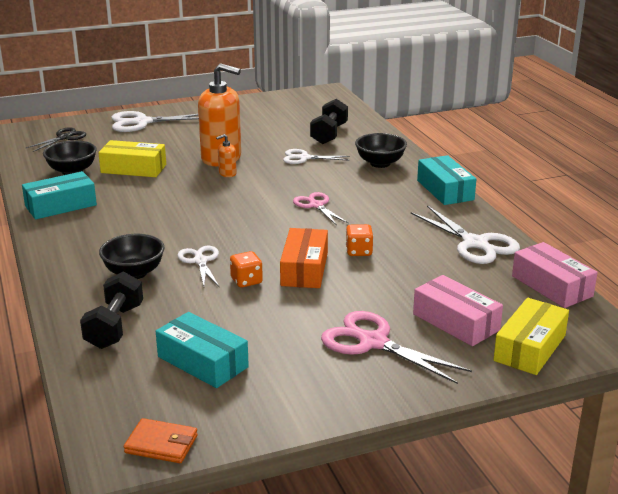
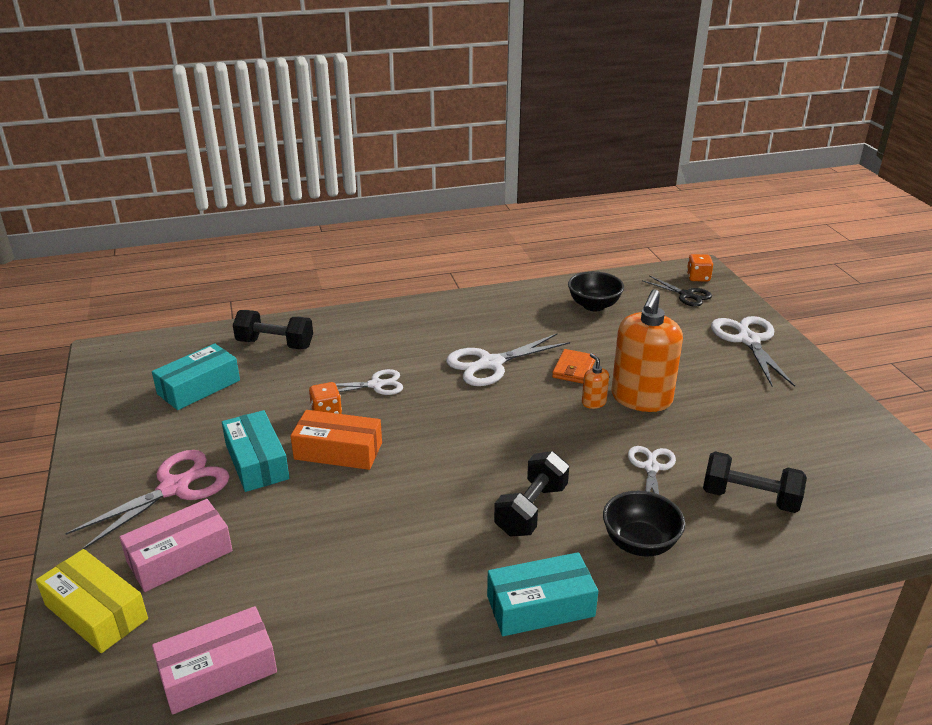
camera: 95 degrees right, 5 degrees up
turquoise box [22,171,97,220] -> turquoise box moved to [222,410,289,492]
yellow box [98,140,166,177] -> none
black bowl [99,234,165,279] -> none
orange wallet [124,418,198,463] -> orange wallet moved to [552,349,596,384]
pink scissors [293,192,348,226] -> none
orange dice [346,224,374,256] -> orange dice moved to [687,254,713,282]
white scissors [411,205,520,264] -> white scissors moved to [446,334,570,386]
none -> black dumbbell [494,451,569,537]

